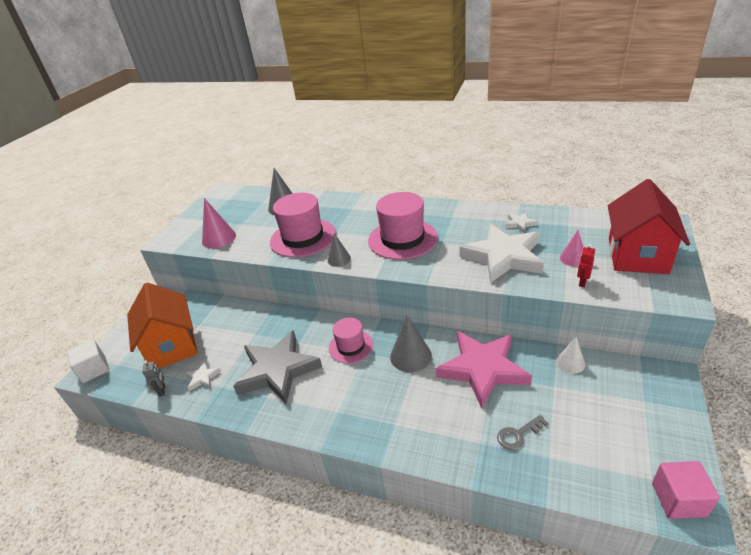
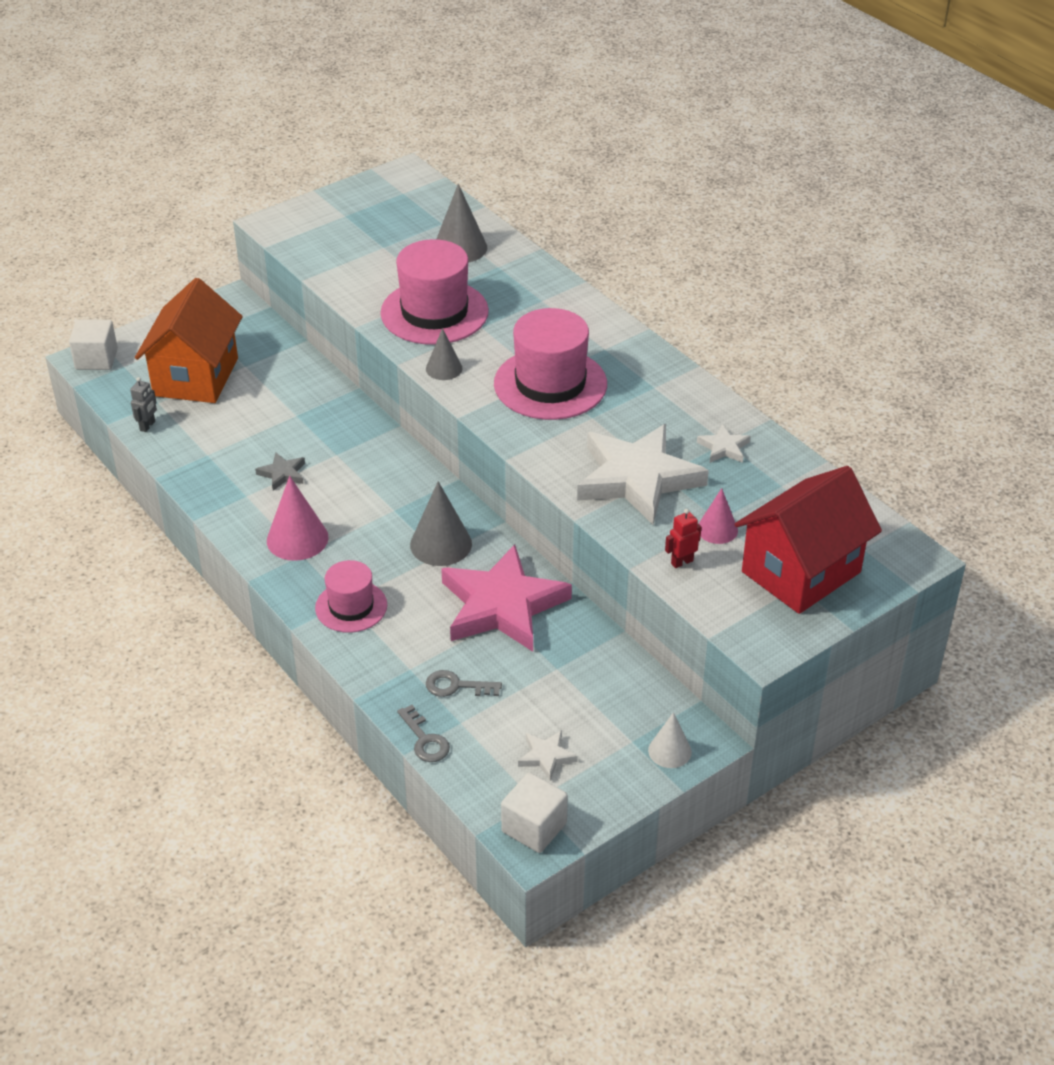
camera: 30 degrees right, 5 degrees up
white star [186,361,221,391] -> white star moved to [518,730,578,781]
pink cone [202,198,236,249] -> pink cone moved to [267,476,329,561]
grey star [233,330,322,404] -> grey star [255,452,305,491], size x0.41
pink hat [329,317,373,364] -> pink hat moved to [315,560,387,633]
white cone [556,337,586,373] -> white cone moved to [648,712,692,768]
pink cube [652,461,720,519] -> white cube [501,772,568,853]
none -> grey key [397,705,450,762]

